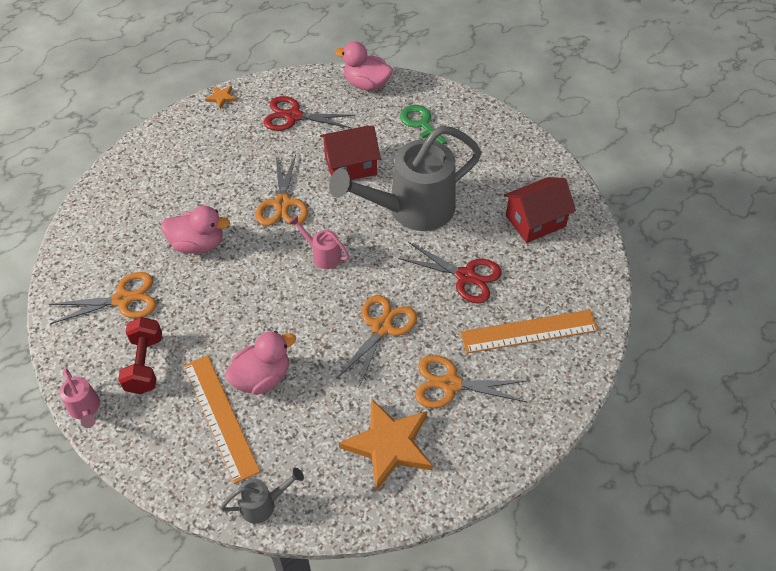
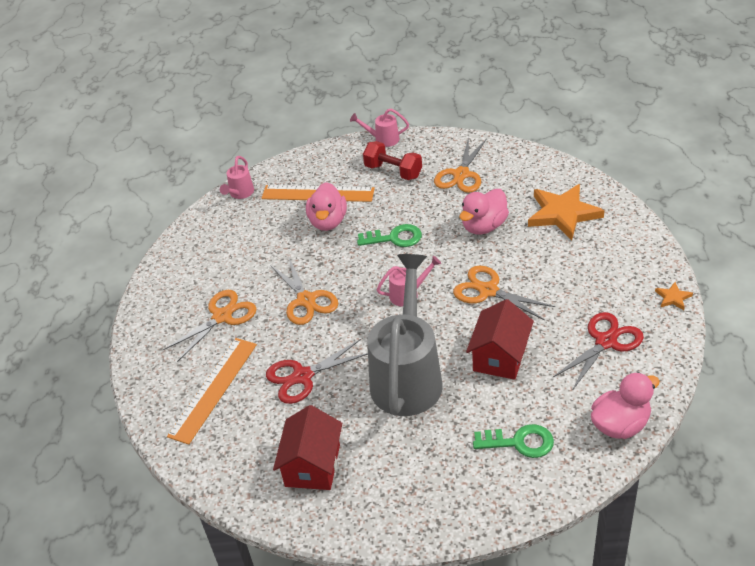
camera: 130 degrees right, 10 degrees down
grey watering can [220,468,304,524] -> pink watering can [220,156,254,199]
orange star [339,399,433,491] -> orange star moved to [528,184,605,240]
none -> green key [357,224,422,247]

